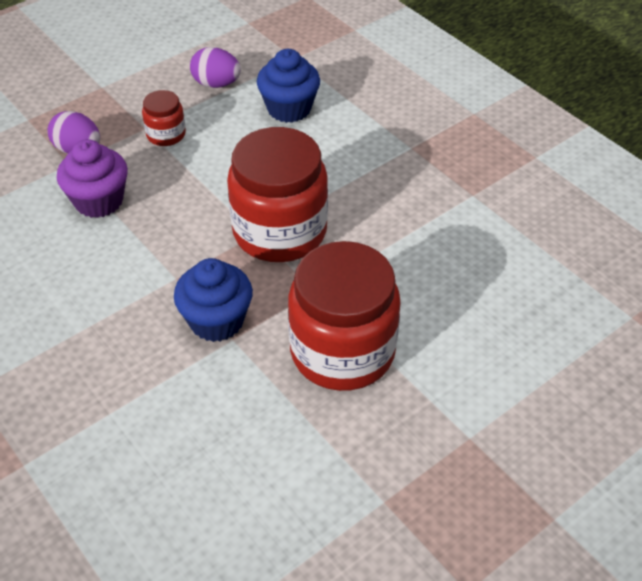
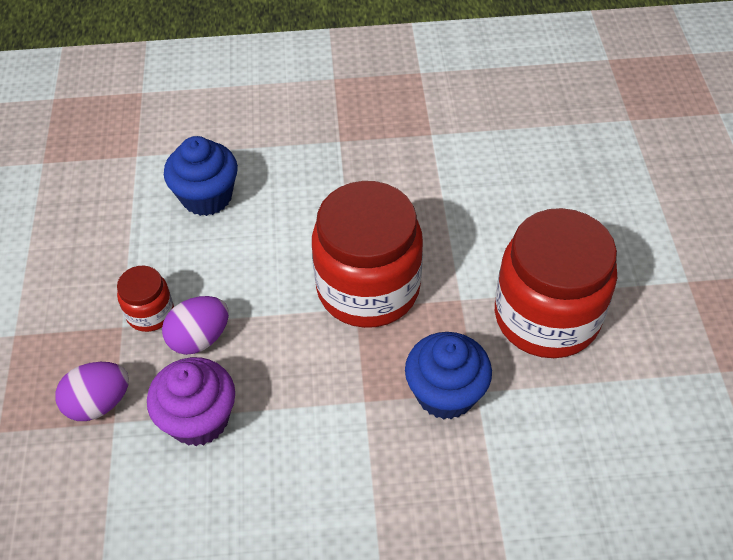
camera: 55 degrees left, 5 degrees up
purple egg [190,47,241,88] -> purple egg moved to [162,296,229,355]

